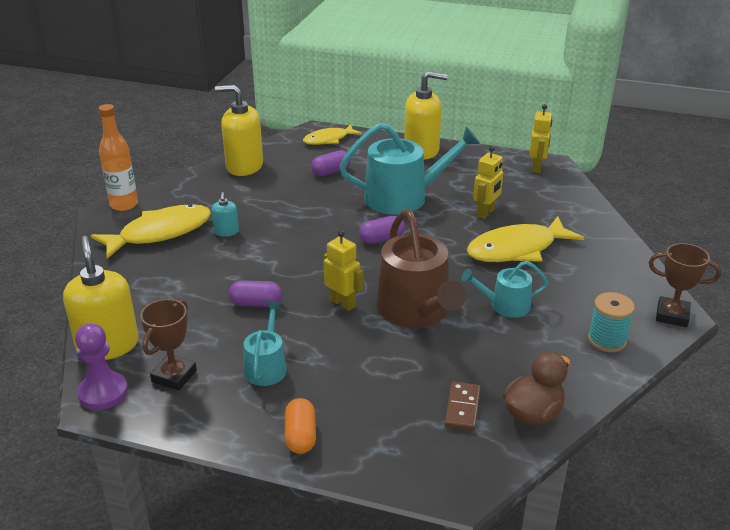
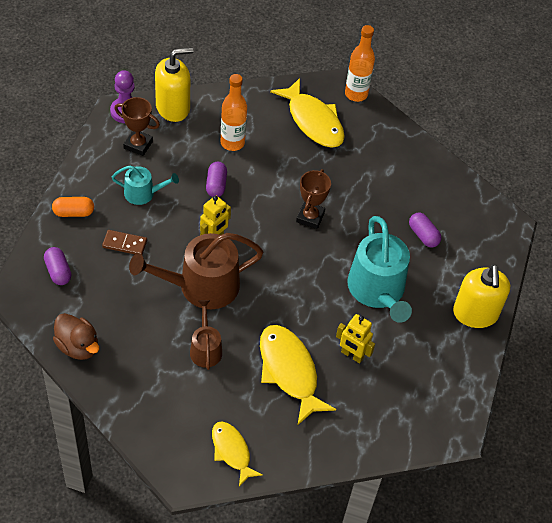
camera: 85 degrees right, 20 degrees up
turquoise soap dispenser [211,192,239,237] -> none
yellow soap dispenser [215,85,263,176] -> none
yellow fish [303,124,362,145] -> yellow fish moved to [212,422,263,487]
purple capsule [359,216,405,244] -> purple capsule moved to [44,247,72,285]
brown domino [444,382,481,431] -> brown domino moved to [102,230,147,255]
turquoise watering can [461,261,548,317] -> brown watering can [190,300,222,370]
yellow robot [529,104,552,173] -> none
turquoise spool [588,292,635,352] -> none
brown trophy [649,243,721,327] -> brown trophy moved to [296,169,331,229]
none -> orange bottle [221,74,247,151]

